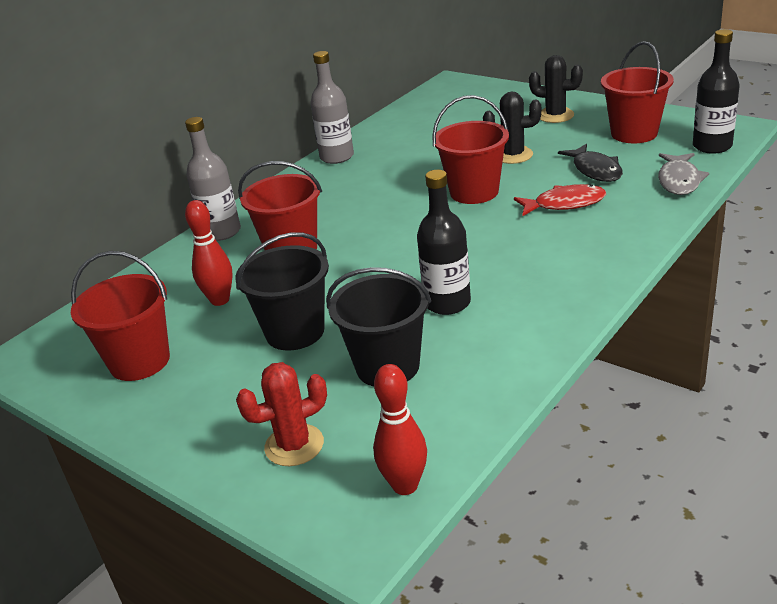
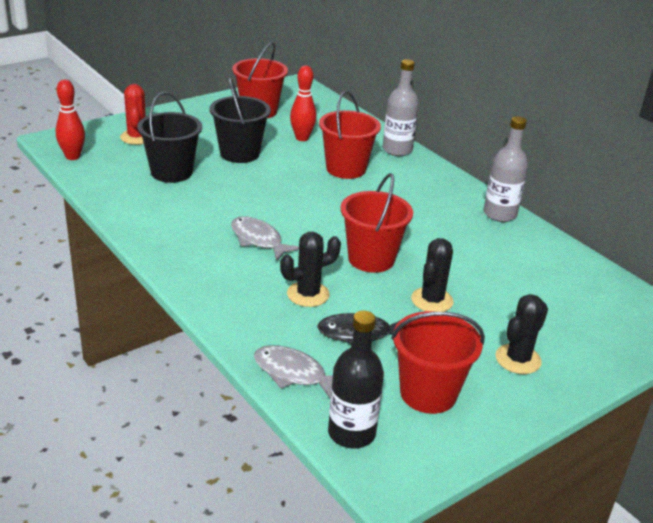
camera: 100 degrees right, 0 degrees up
black bottle [417,170,471,315] -> none
red fish [514,184,606,216] -> black cactus [280,232,341,307]
none -> grey fish [231,216,299,261]

